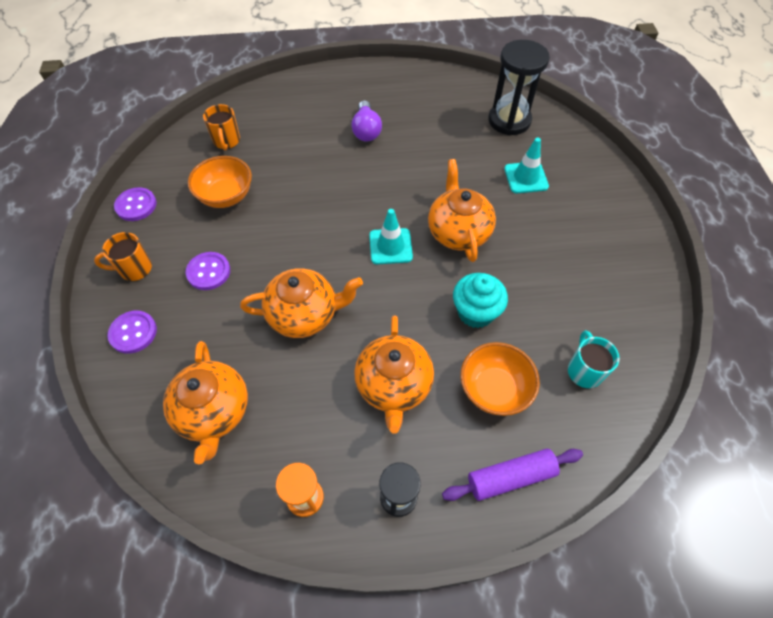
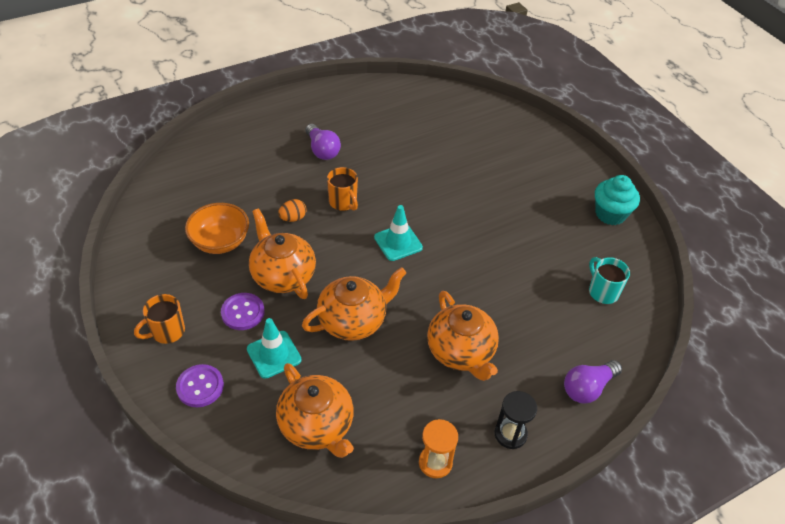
camera: 25 degrees left, 10 degrees down
purple button [114,187,156,221] -> none
orange mug [203,104,240,150] -> orange mug moved to [327,167,358,211]
orange teapot [428,159,496,262] -> orange teapot moved to [249,208,316,299]
purple rolling pin [442,449,583,501] -> purple light bulb [564,360,622,404]
turquoise cupcake [453,273,508,328] -> turquoise cupcake moved to [595,175,640,225]
orange bowl [460,342,540,416] -> none
black hourglass [488,40,550,135] -> none
turquoise traffic cone [504,137,549,193] -> turquoise traffic cone moved to [247,318,302,379]
none -> orange egg [278,199,307,222]

